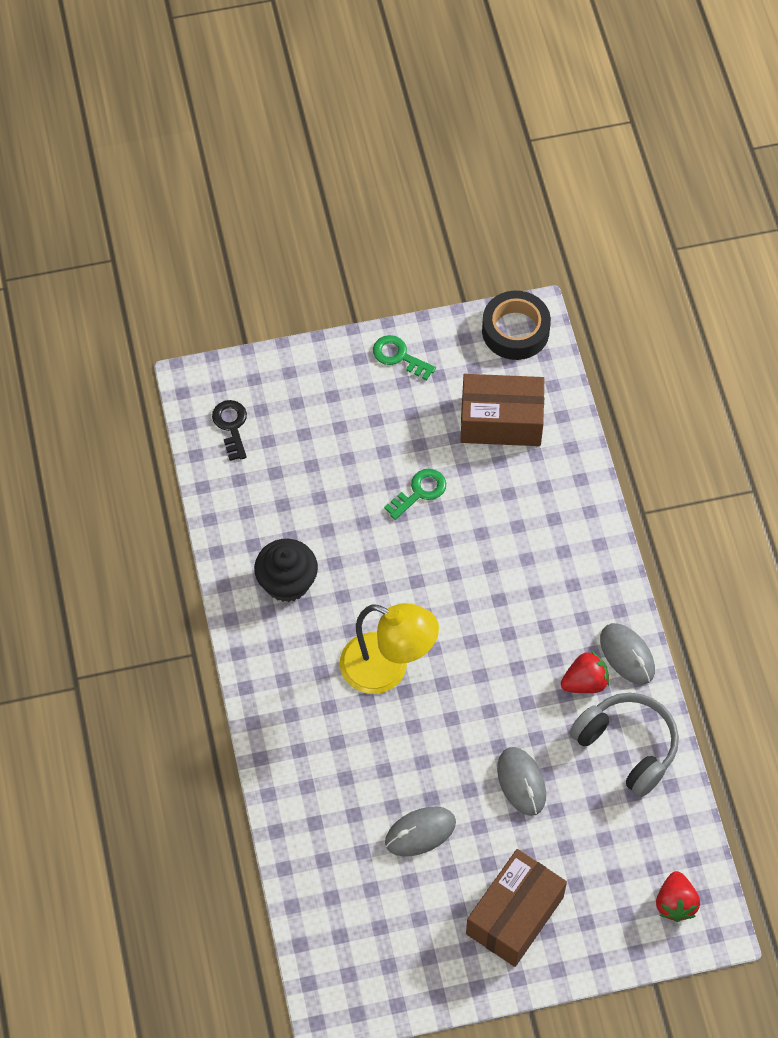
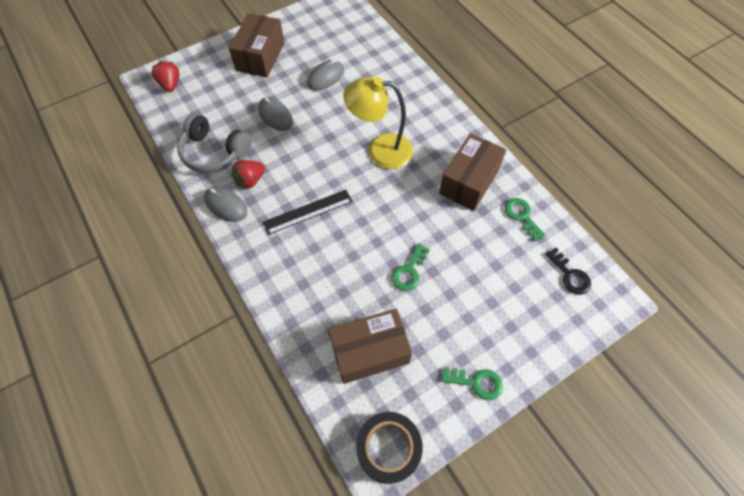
camera: 160 degrees right, 0 degrees up
black cupcake [254,539,318,602] -> brown box [439,133,506,211]
none -> black ruler [263,190,353,235]
none -> green key [505,198,546,242]

